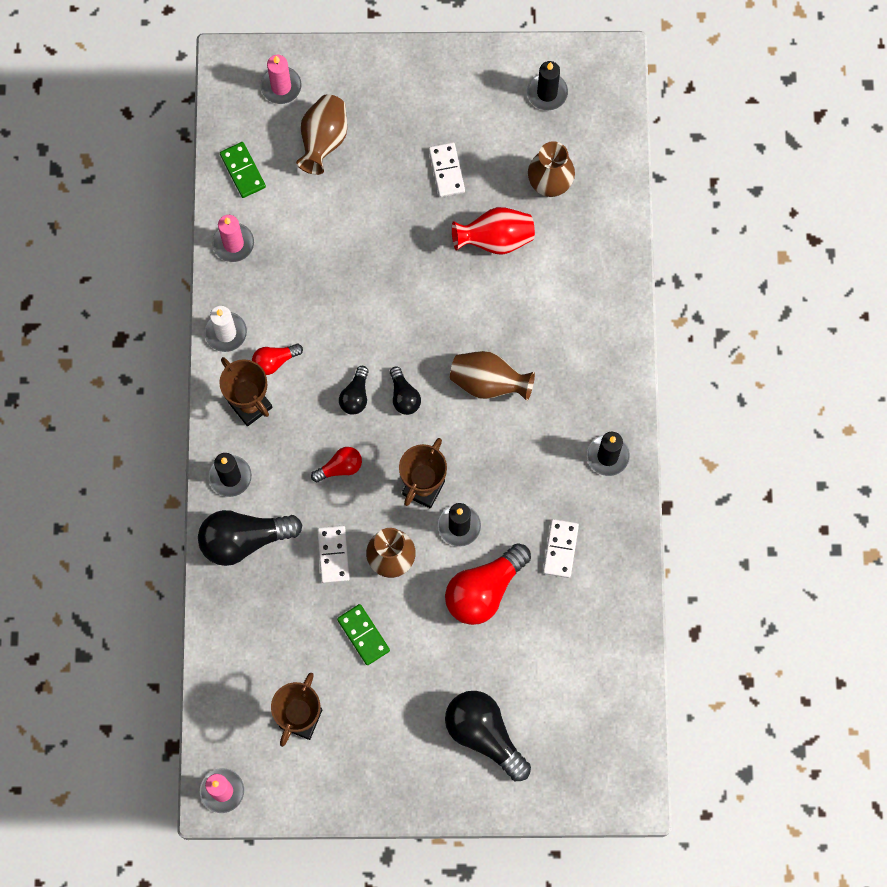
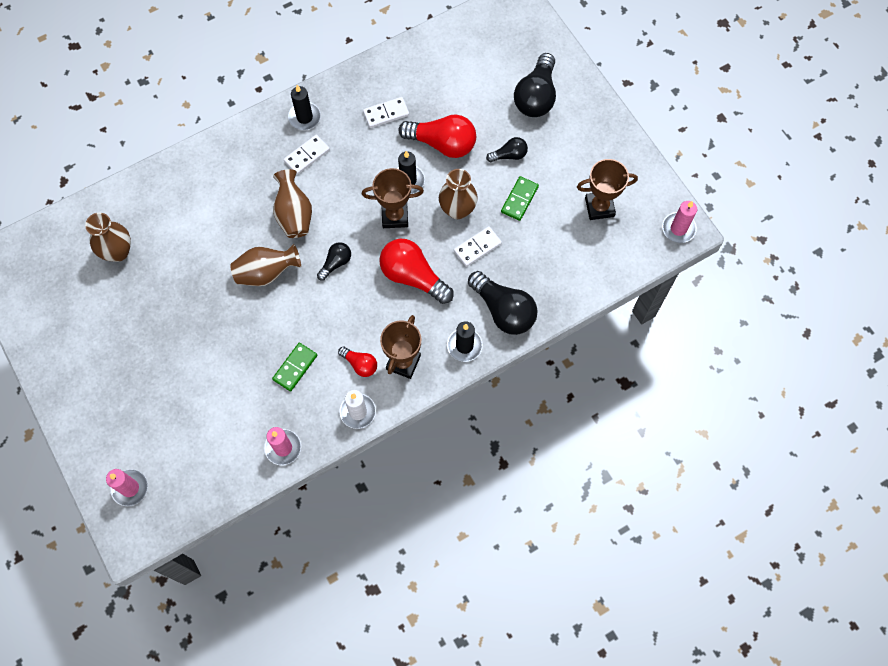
camera: 120 degrees left, 5 degrees down
green domino [220,142,266,198] -> green domino moved to [272,343,317,392]
brown vase [296,94,347,175] -> brown vase moved to [230,244,301,286]
red light bulb [311,447,362,482] -> red light bulb [380,239,454,304], size x1.90
black light bulb [339,366,369,415] -> black light bulb moved to [486,137,528,162]
white domino [429,142,465,197] -> white domino moved to [284,135,330,175]
red vase [452,207,535,255] -> none
black candle [527,61,568,110] -> none

